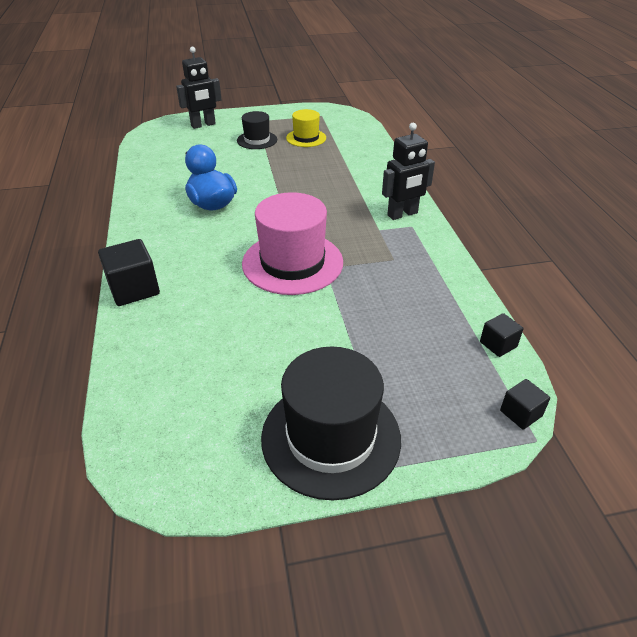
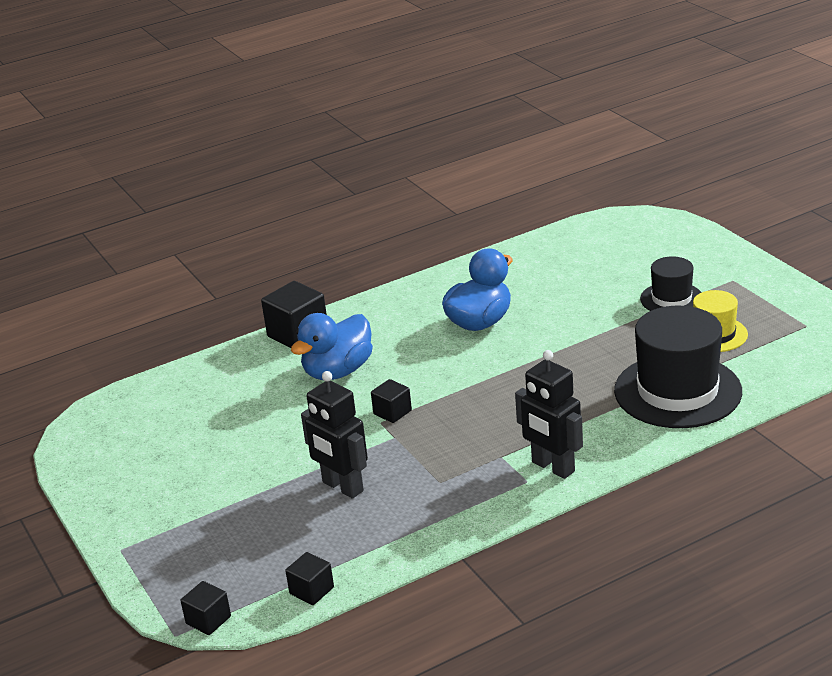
camera: 75 degrees right, 10 degrees down
black robot [176,47,222,129] -> black robot moved to [301,371,368,499]
pink hat [242,192,343,295] -> black cube [371,379,412,423]
black hat [261,347,401,500] -> black hat moved to [614,306,742,428]
none -> blue duck [291,313,373,380]

